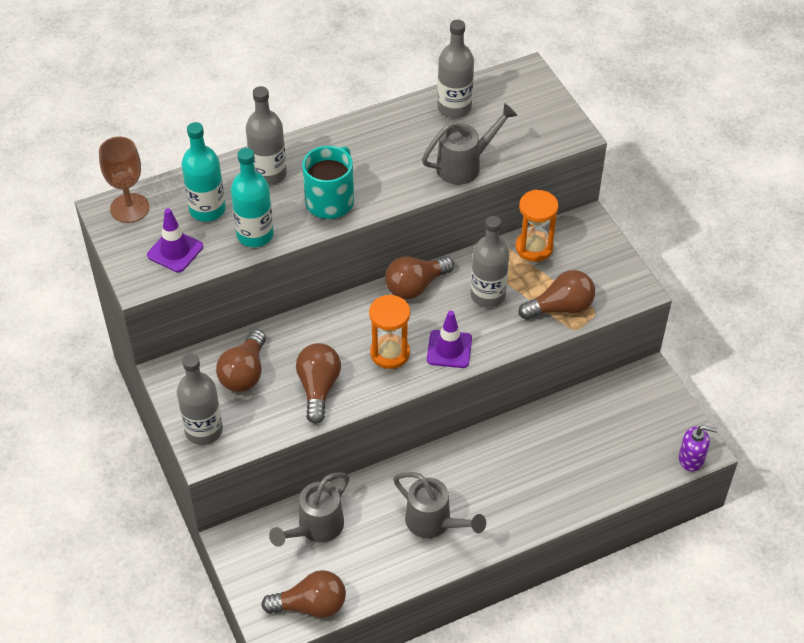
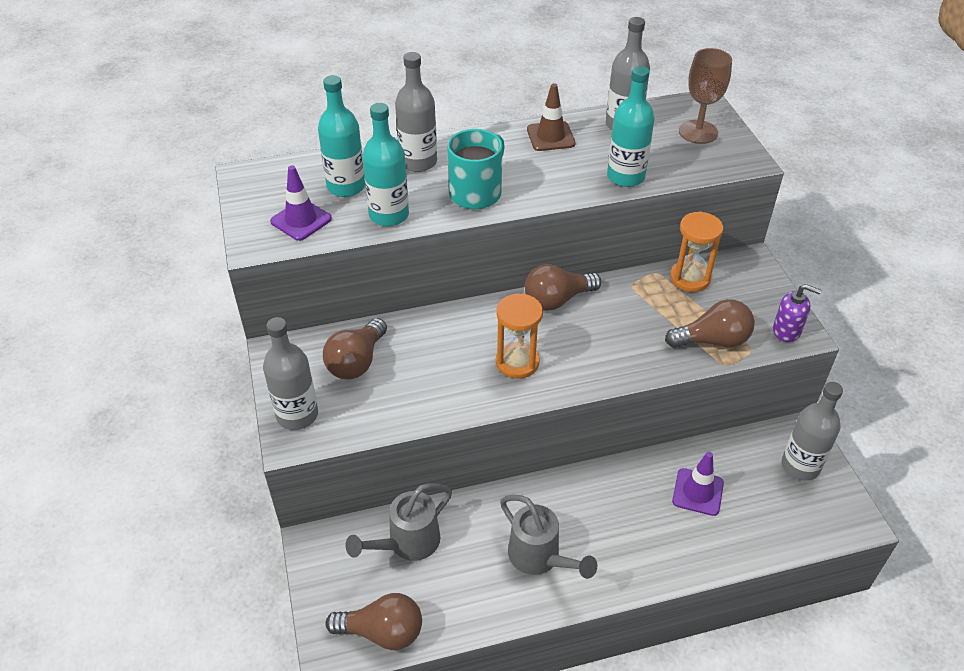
camera: 10 degrees right, 5 degrees down
brown goblet [99,137,149,223] -> brown goblet moved to [679,48,732,144]
brown light bulb [296,343,341,424] -> none
grey watering can [422,103,518,184] -> turquoise bottle [607,66,655,187]
purple traffic cone [427,311,472,368] -> purple traffic cone moved to [672,452,724,516]
grey bottle [471,216,509,308] -> grey bottle moved to [782,382,843,480]
purple soap dispenser [679,425,718,471] -> purple soap dispenser moved to [773,284,822,342]
none -> brown traffic cone [527,83,575,151]

